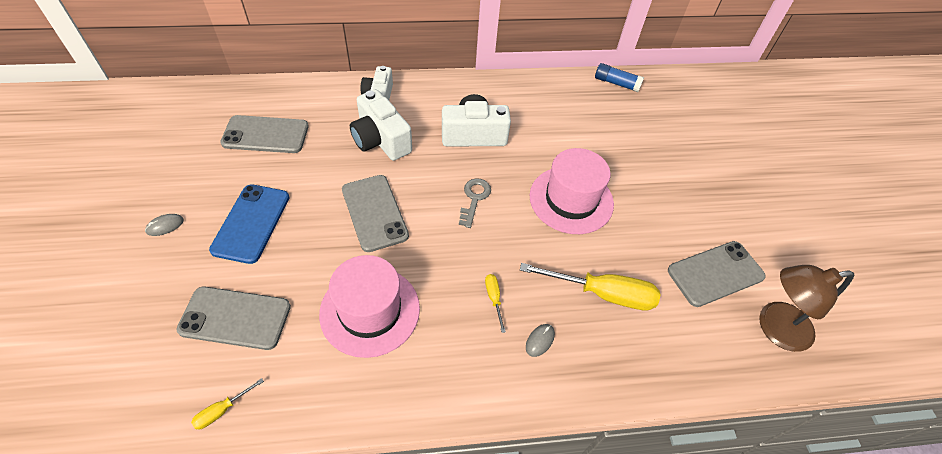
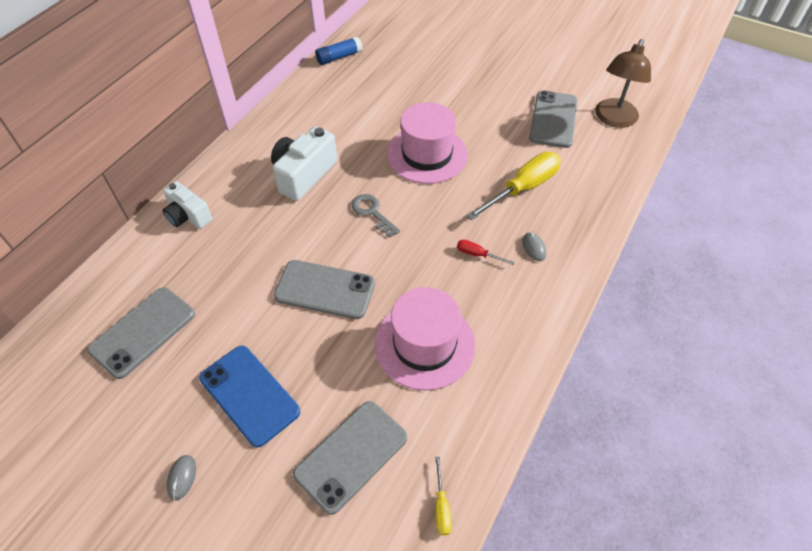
camera: 50 degrees left, 0 degrees up
white camera [350,89,412,161] -> none
yellow screwdriver [485,274,506,333] -> red screwdriver [457,240,515,265]

